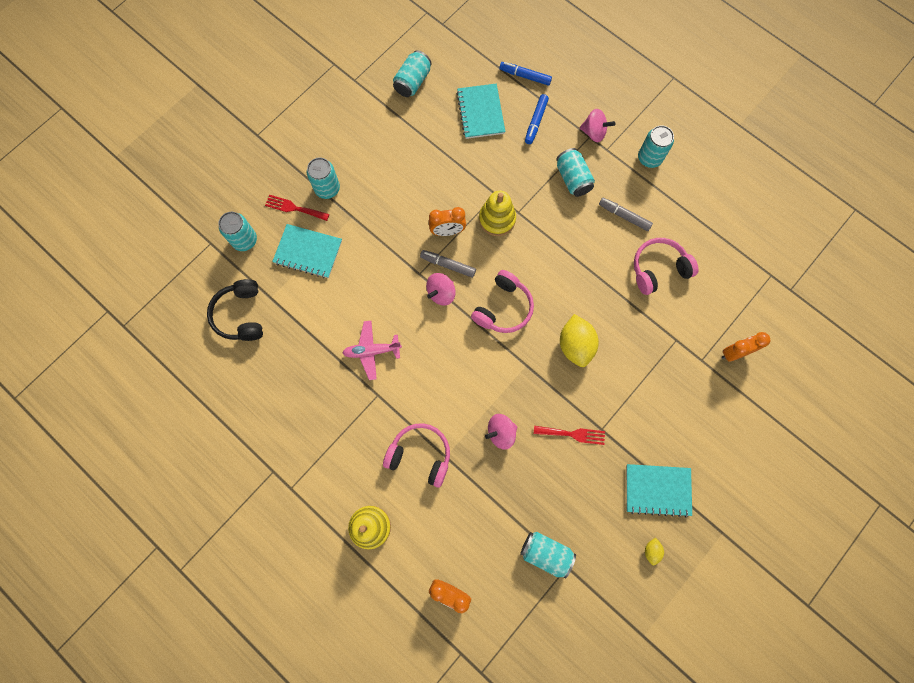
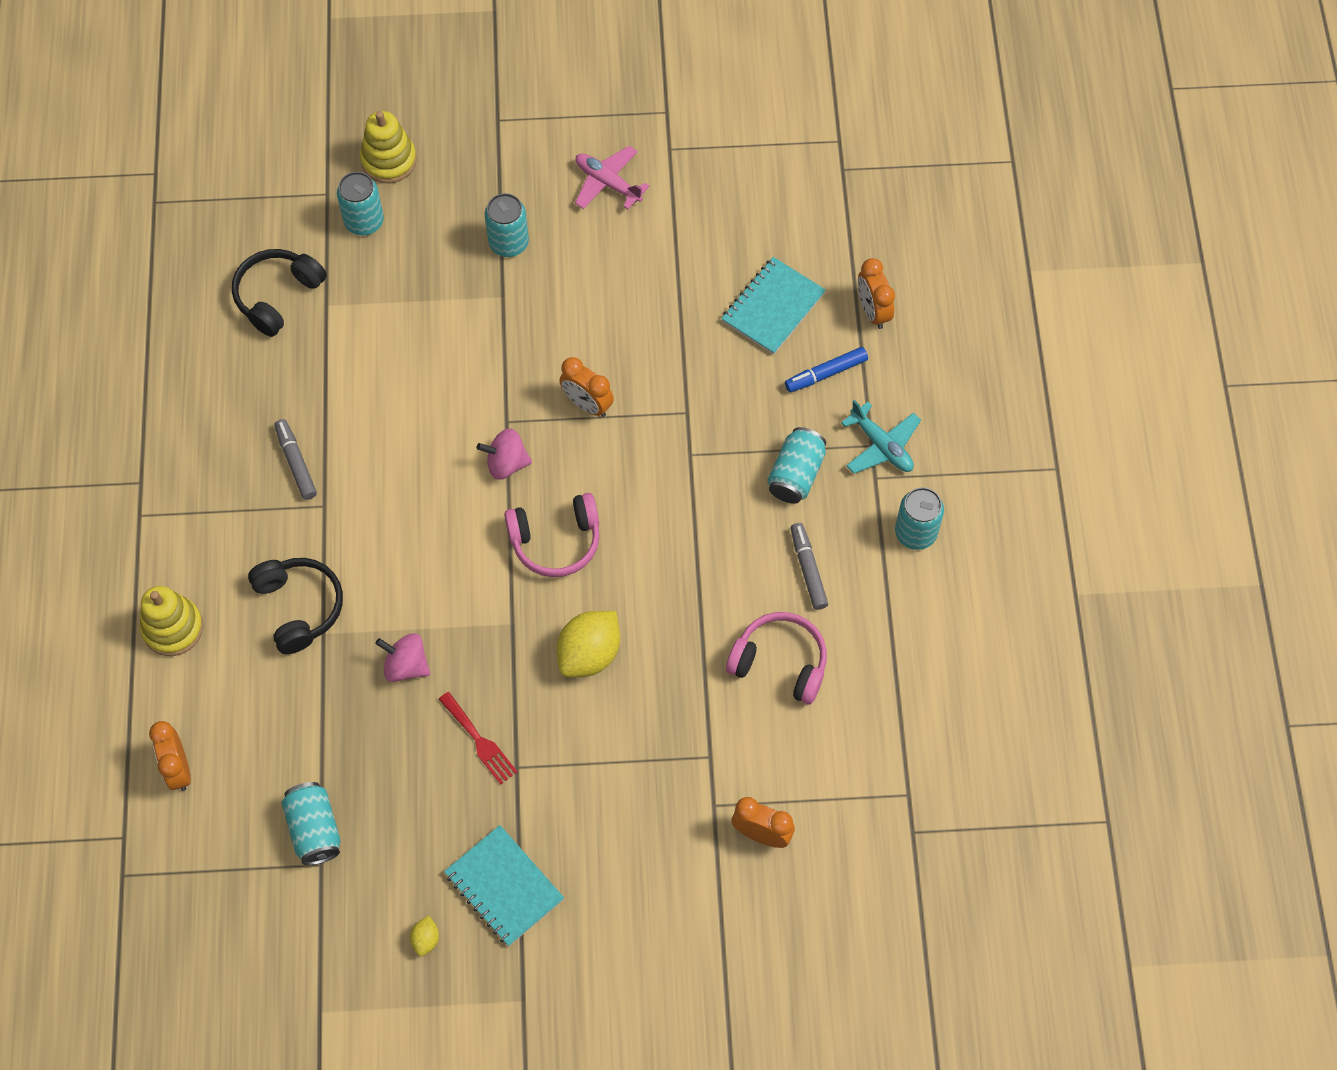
camera: 45 degrees right, 10 degrees down
red fork [265,195,329,221] -> none
turquoise notebook [272,224,342,278] -> none
pink plane [343,321,402,380] -> pink plane moved to [575,146,650,209]
pink headphones [383,423,450,488] -> black headphones [248,558,343,654]
turquoise can [393,50,432,97] -> none
grey marker [420,250,476,278] -> grey marker moved to [274,419,317,500]
yellow stacking toy [479,191,516,236] -> yellow stacking toy moved to [360,111,417,183]
blue marker [499,62,552,86] -> orange clock [858,258,895,329]
pink spinning top [580,109,615,142] -> turquoise plane [841,400,921,474]
yellow lemon [645,537,664,566] -> yellow lemon turned 45 degrees counterclockwise [410,916,439,956]

